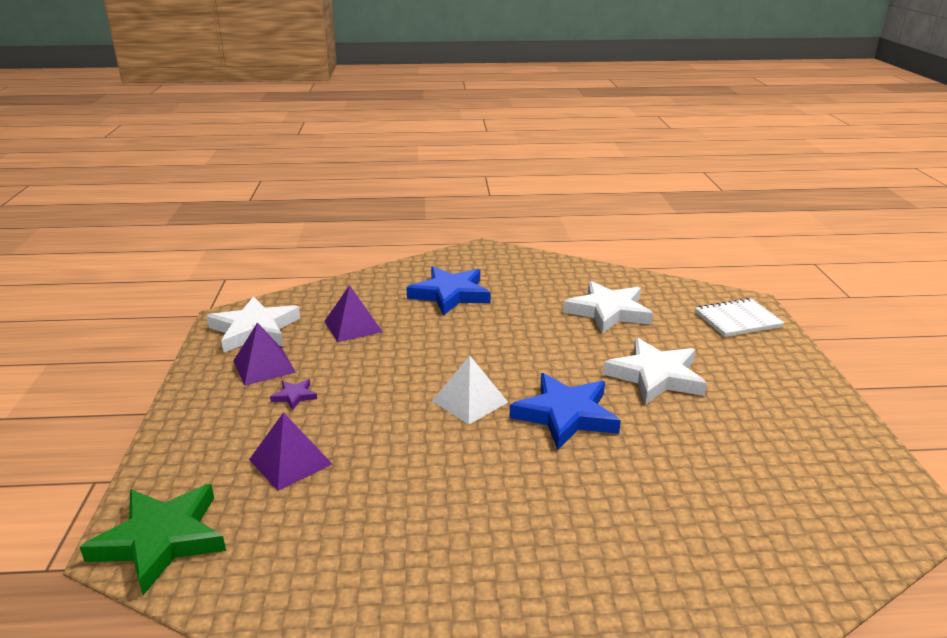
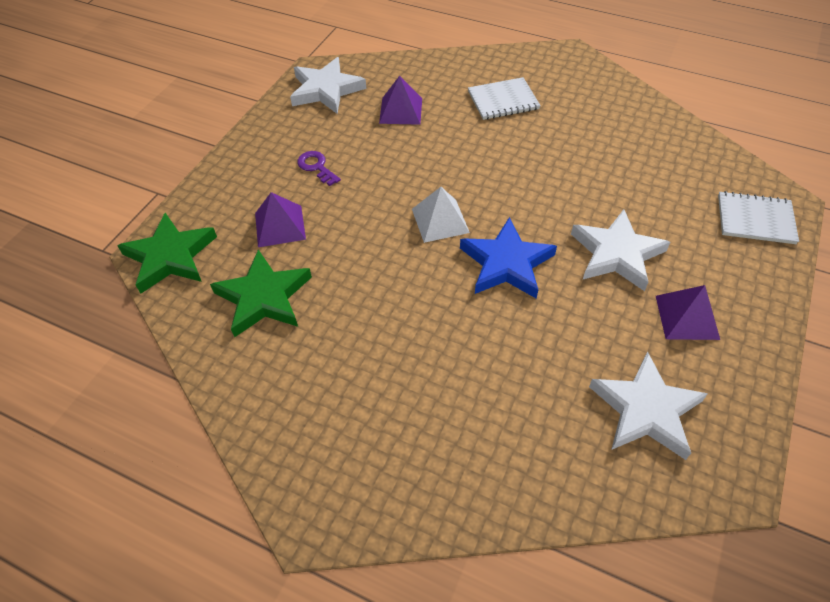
camera: 30 degrees right, 25 degrees up
purple pyramid [234,323,296,386] -> purple pyramid moved to [656,285,720,340]
purple star [270,379,317,410] -> purple key [297,151,341,186]
blue star [406,266,491,316] -> white notebook [468,77,541,120]
white star [563,281,653,334] -> white star moved to [589,352,708,460]
none -> green star [210,250,312,337]

